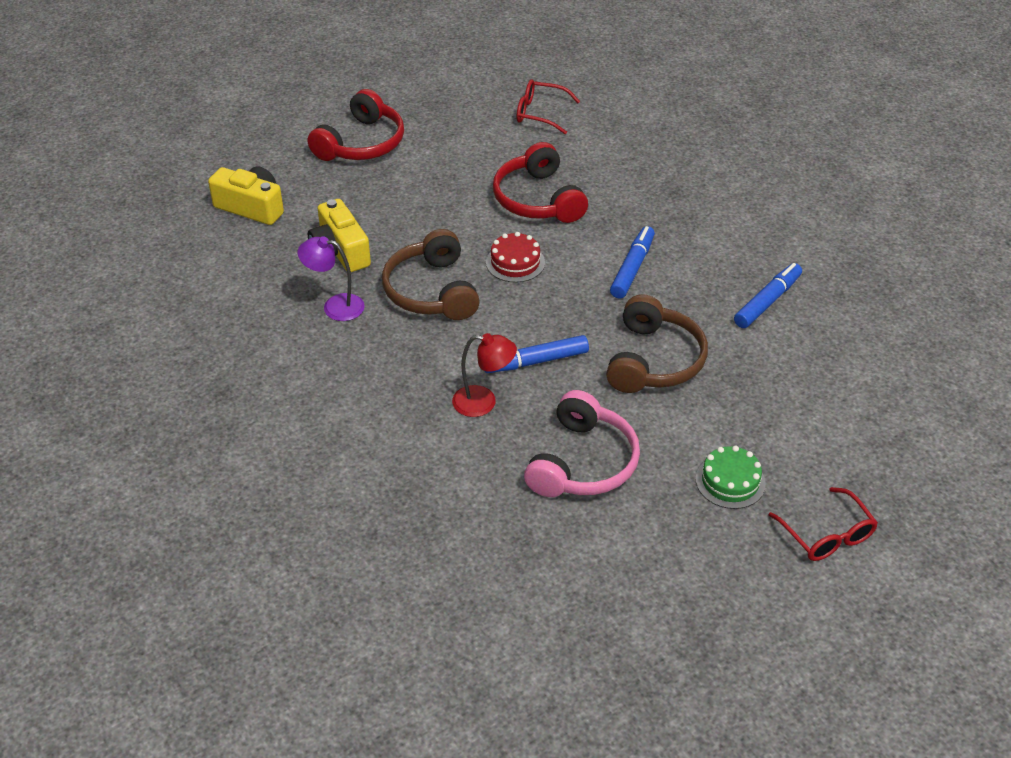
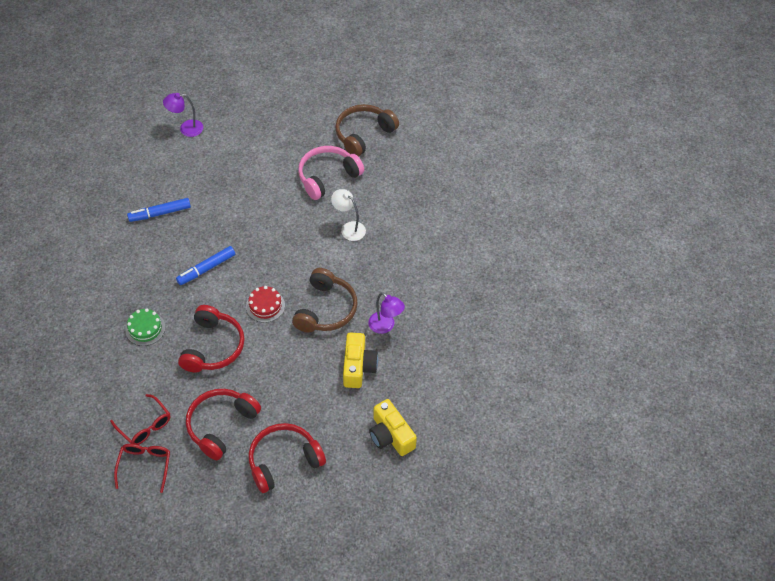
camera: 150 degrees left, 10 degrees up
red lamp [452,333,517,417] -> white lamp [331,189,366,241]
blue marker [485,335,589,373] -> none
brown headphones [606,294,708,393] -> brown headphones moved to [335,104,399,157]
green cake [696,446,766,509] -> green cake moved to [125,308,165,346]
red glasses [769,487,878,561] -> red glasses moved to [114,444,170,493]
none -> purple lamp [163,93,203,137]
none -> red headphones [186,389,261,460]

